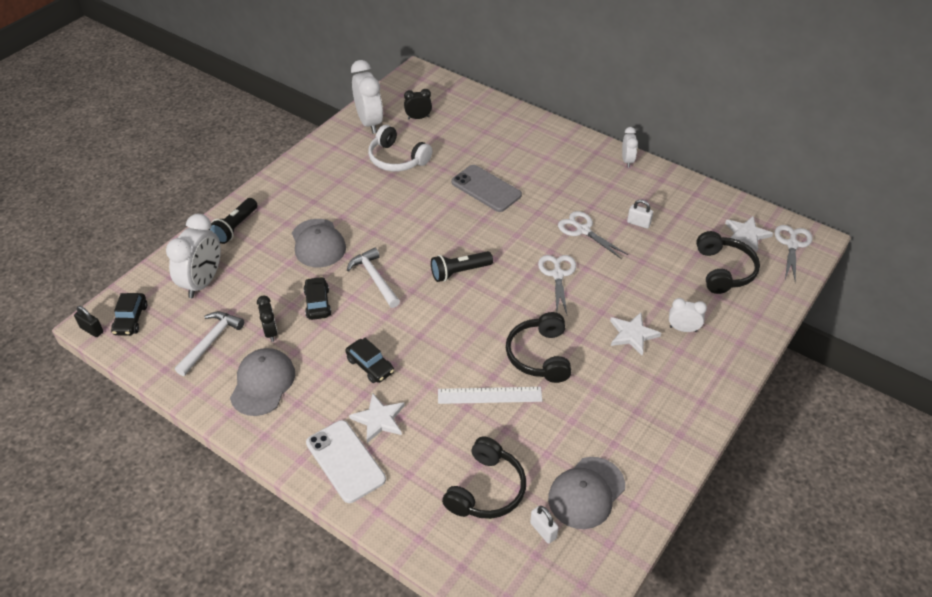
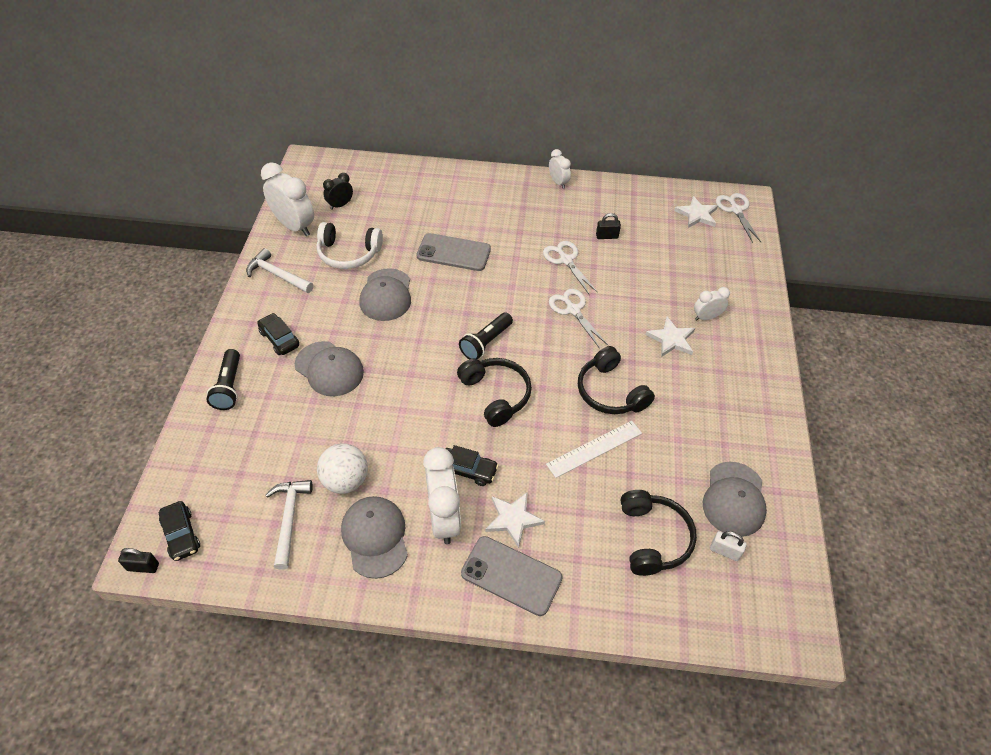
camera: 30 degrees left, 5 degrees up
white clock [166,214,221,298] -> white clock moved to [423,447,461,544]
black clock [257,295,278,342] -> white ball [317,443,368,494]
black car [303,277,331,320] -> black car moved to [257,313,299,355]
white phone [306,420,386,503] -> grey phone [461,536,563,616]
white hammer [347,248,400,308] -> white hammer moved to [246,248,313,293]
white scissors [558,211,628,259] -> white scissors turned 45 degrees clockwise [543,241,598,294]
white padlock [627,199,653,229] -> black padlock [596,213,621,239]
black headphones [696,231,760,294] -> black headphones moved to [457,358,532,427]
none -> grey cap [359,268,411,321]

